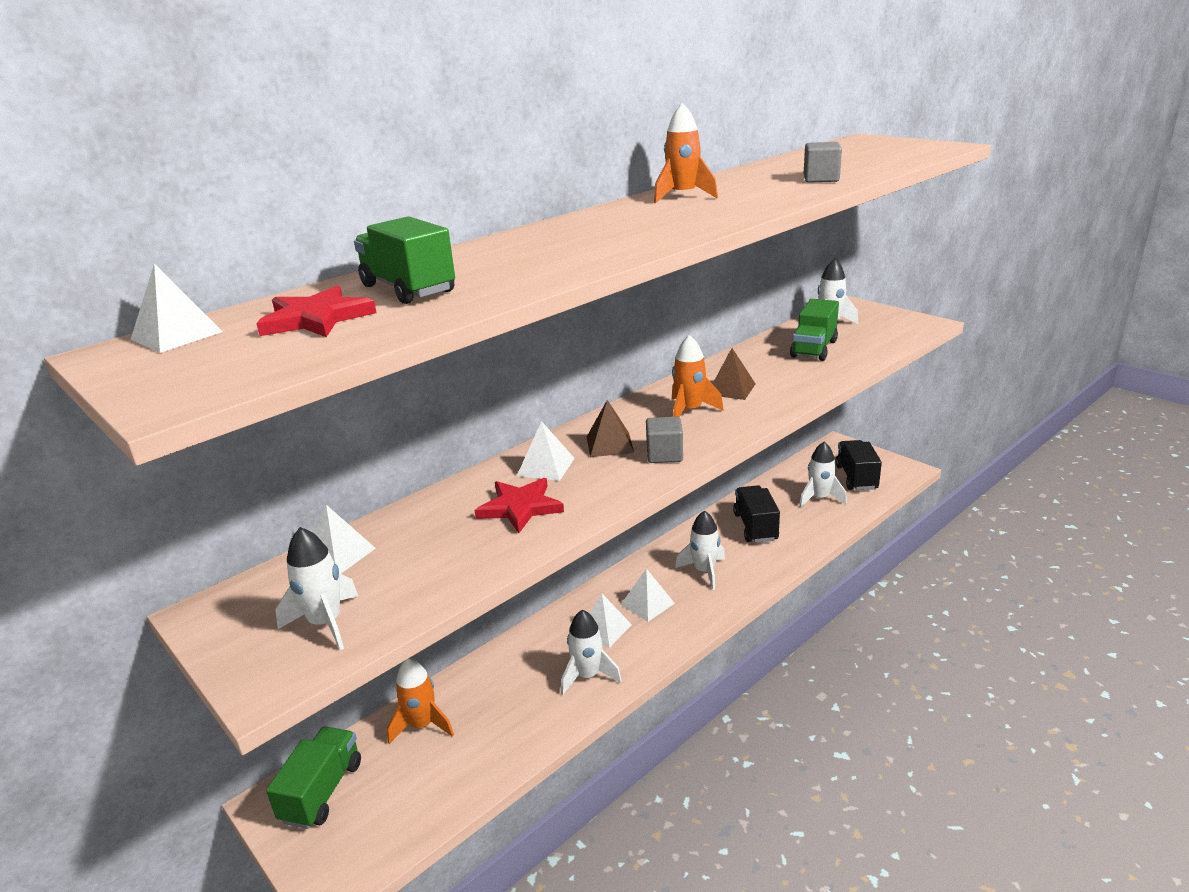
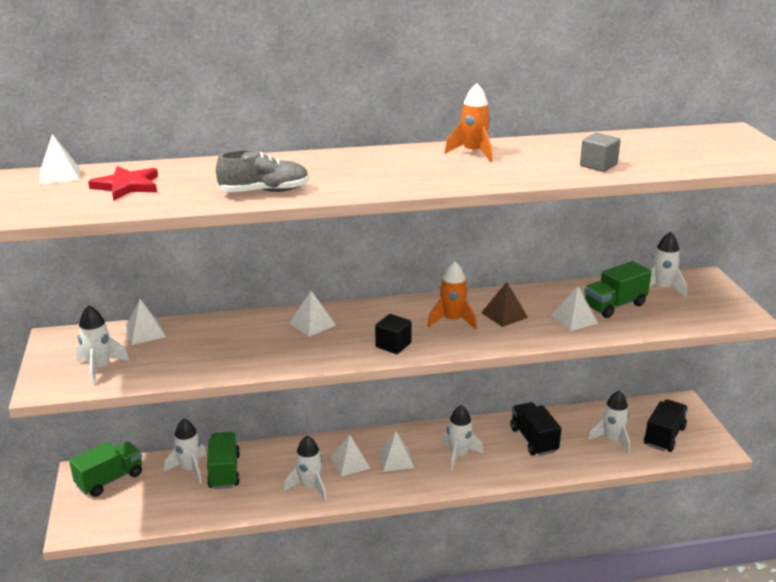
camera: 30 degrees right, 0 degrees up
green truck [354,216,455,304] -> green truck moved to [207,432,240,489]
orange rocket [387,658,454,744] -> white rocket [164,419,207,484]
red star [475,478,564,533] -> none
brown pyramid [587,400,634,457] -> none
grey cube [646,417,683,463] -> black cube [375,314,412,354]
black truck [733,485,780,543] -> black truck turned 45 degrees counterclockwise [510,402,561,456]
none -> grey shoe [216,150,309,192]
none -> white pyramid [551,286,598,331]

